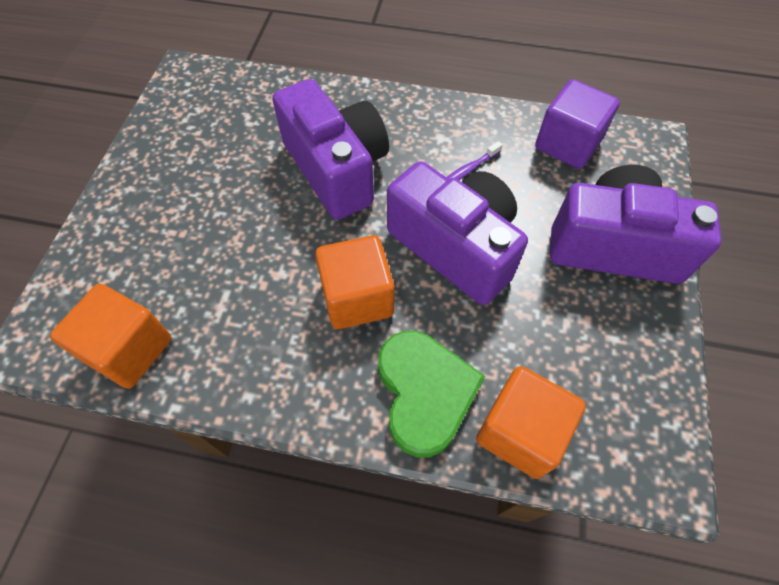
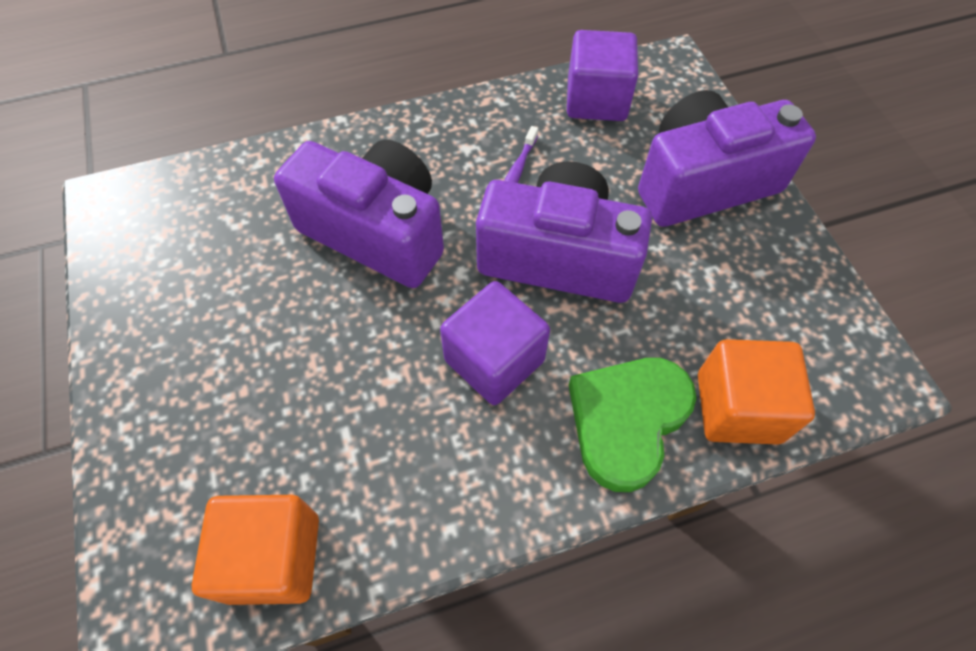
camera: 30 degrees left, 0 degrees up
orange cube [315,235,394,329] -> purple cube [440,281,550,405]
green heart [378,331,485,457] -> green heart turned 105 degrees counterclockwise [569,358,697,492]

